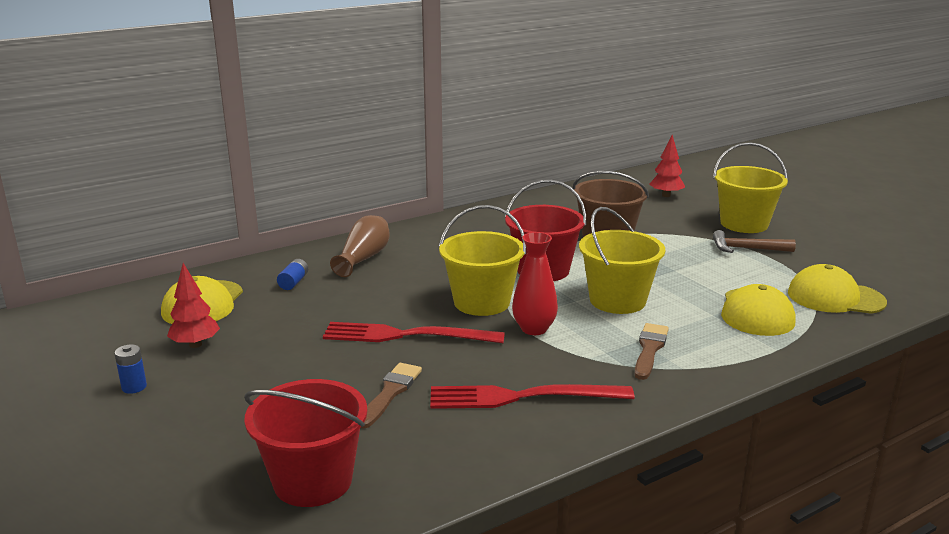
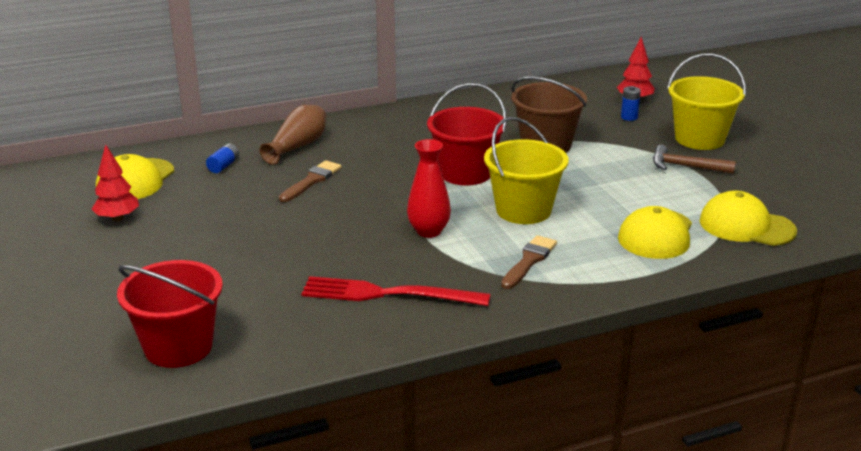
camera: 10 degrees right, 5 degrees up
blue battery [114,344,147,394] -> blue battery moved to [621,86,641,121]
red fork [323,322,505,343] -> none
brown brush [360,363,422,429] -> brown brush moved to [279,160,342,202]
yellow bucket [439,205,526,316] -> none

